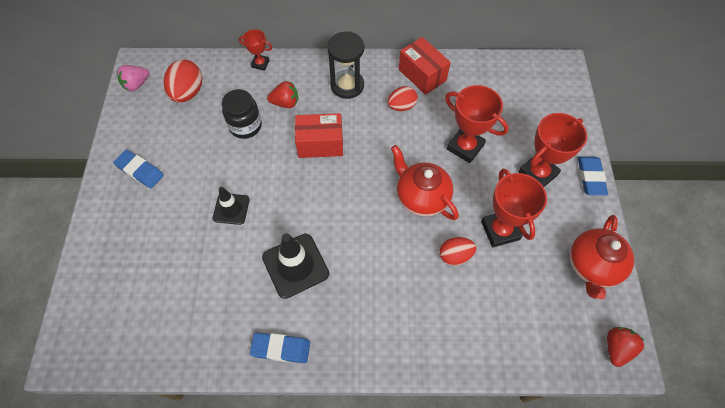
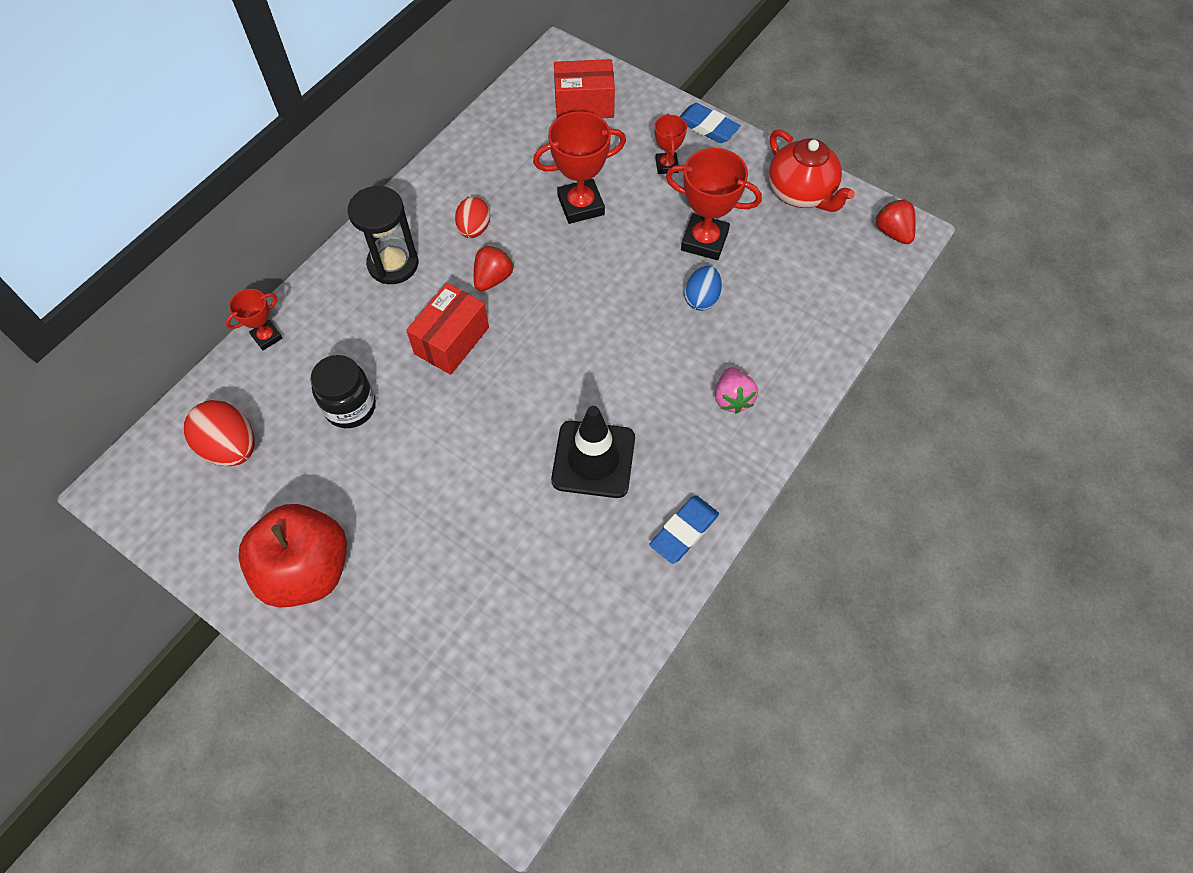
camera: 55 degrees left, 0 degrees up
blue eraser [113,150,164,189] -> red apple [238,504,347,608]
pink strawberry [117,65,149,91] -> pink strawberry moved to [715,367,758,414]
black traffic cone [213,187,250,225] -> none
red strawberry [267,81,298,108] -> red strawberry moved to [474,245,514,291]
red teapot [391,145,459,220] -> none
red box [399,37,451,95] -> red box moved to [554,59,615,118]
red egg [439,237,476,266] -> blue egg [684,266,722,311]
red trophy [518,113,587,187] -> red trophy [654,113,687,174], size x0.56

